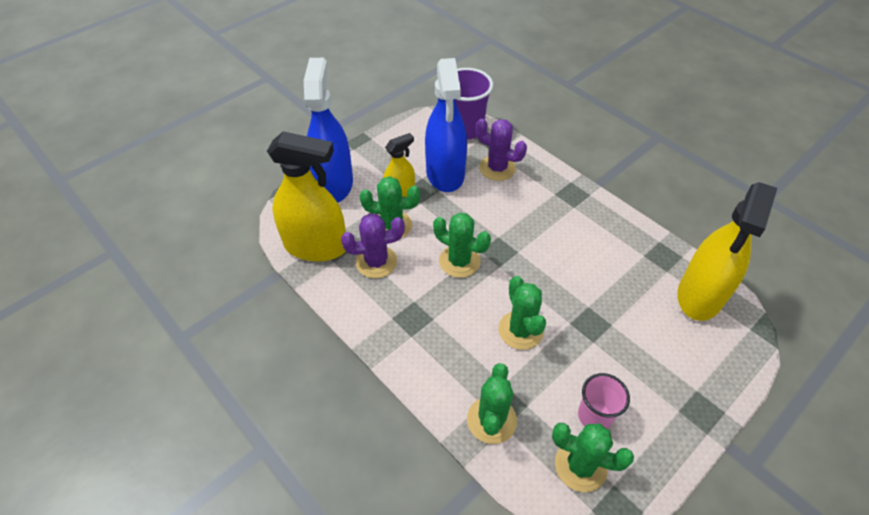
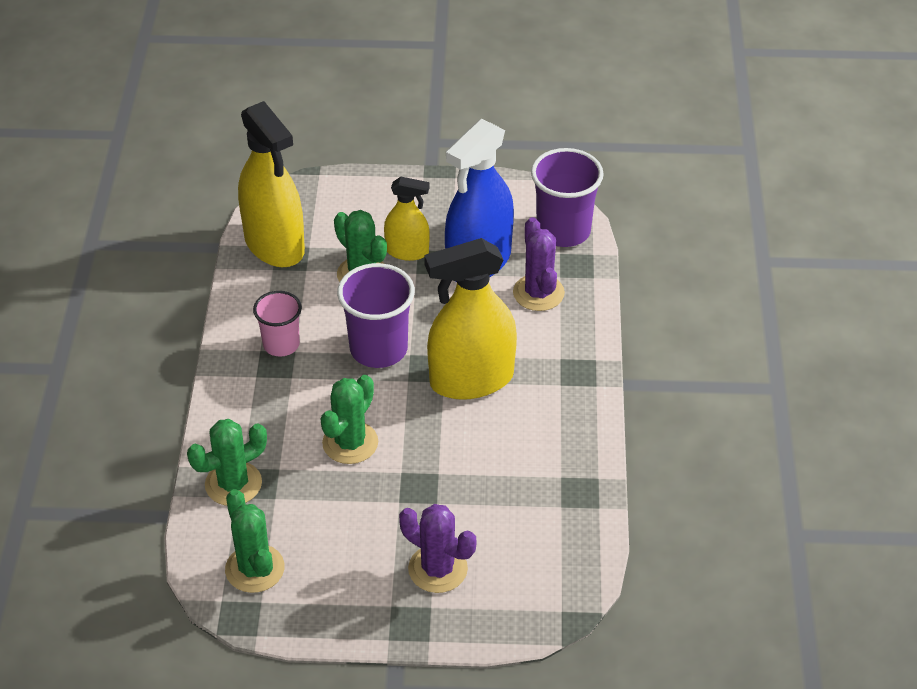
camera: 45 degrees right, 5 degrees down
blue spray bottle [304,58,353,203] -> none
purple cactus [341,213,405,278] -> purple cactus moved to [399,504,476,593]
green cactus [433,213,491,278] -> purple cup [337,263,415,368]
pink cup [578,373,630,429] -> pink cup moved to [253,291,302,356]
yellow spray bottle [677,182,777,321] -> yellow spray bottle moved to [424,238,517,400]

